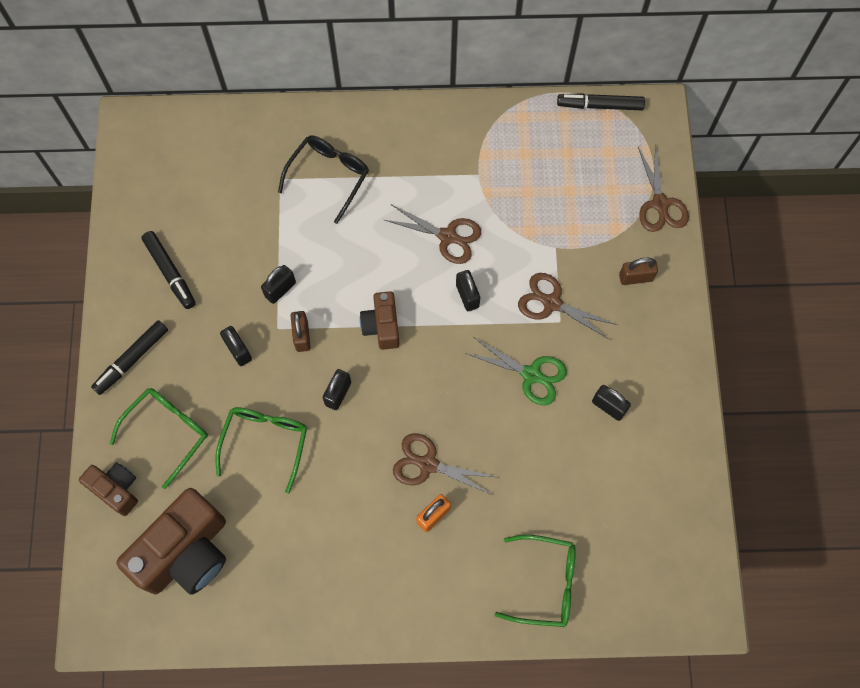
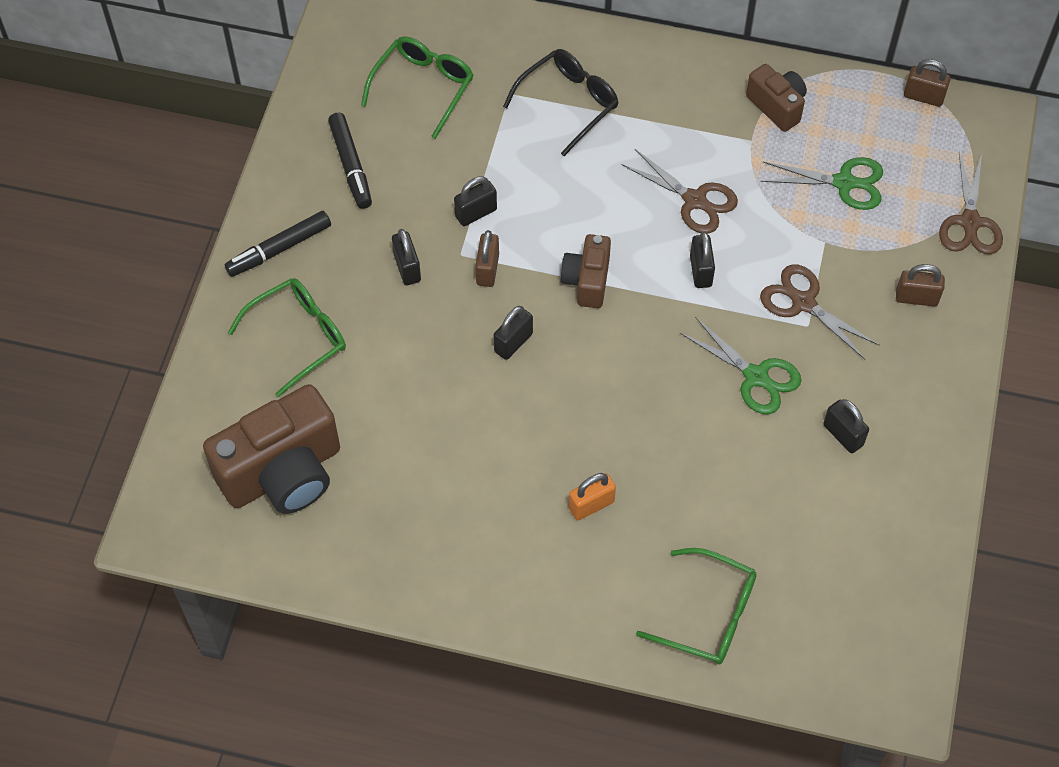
camera: 15 degrees right, 10 degrees down
brown camera [79,462,138,516] -> brown camera moved to [746,64,807,132]
green glasses [215,407,307,494] -> green glasses moved to [361,36,473,139]
brown scissors [393,433,496,495] -> none
black marker [557,93,645,110] -> brown padlock [904,59,951,107]
none -> green scissors [761,157,883,210]

